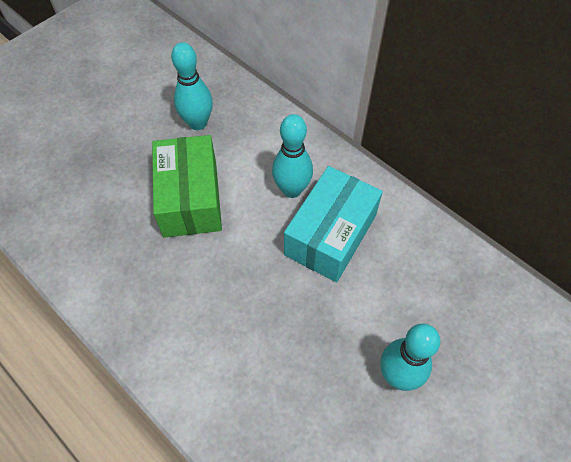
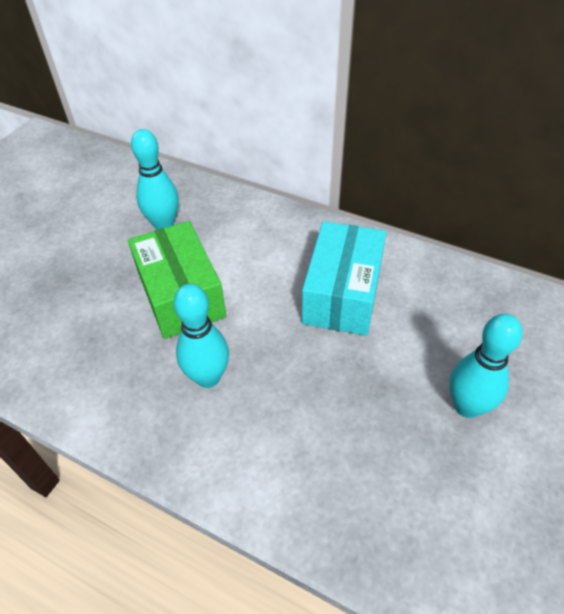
camera: 15 degrees left, 10 degrees down
turquoise bowling pin [272,114,313,198] -> turquoise bowling pin moved to [174,284,229,388]

